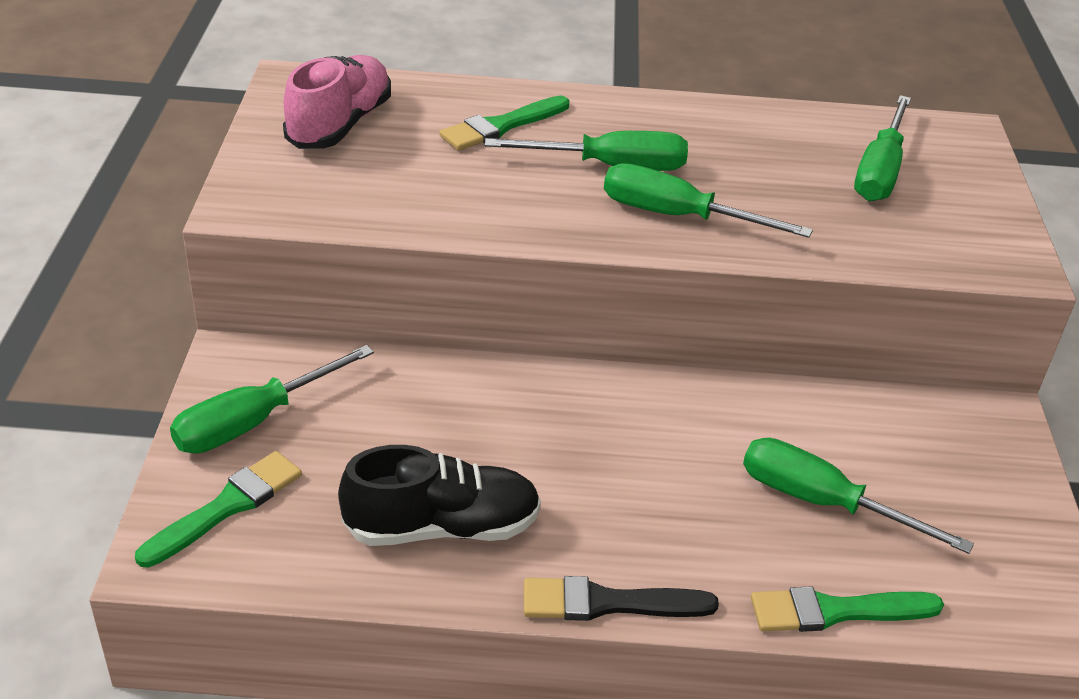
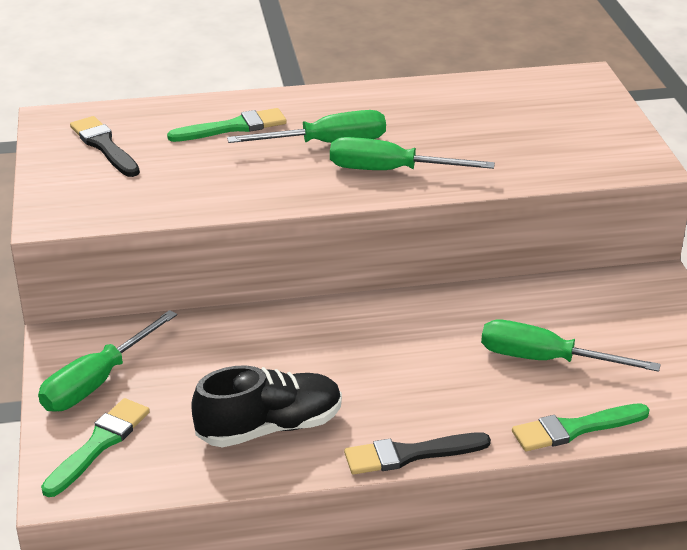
camera: 10 degrees left, 5 degrees down
pink shoe [283,55,391,149] -> black brush [70,116,140,177]
green brush [439,96,569,151] -> green brush turned 150 degrees counterclockwise [167,108,287,142]
green screwdriver [854,95,911,202] -> none

